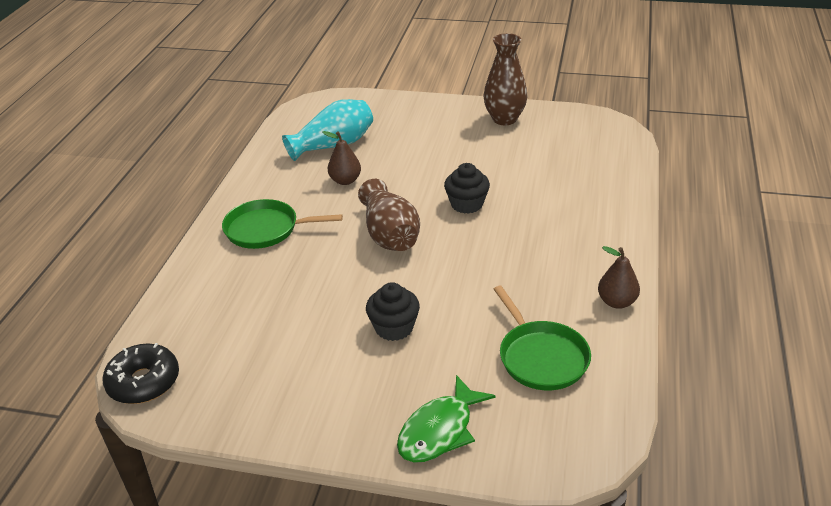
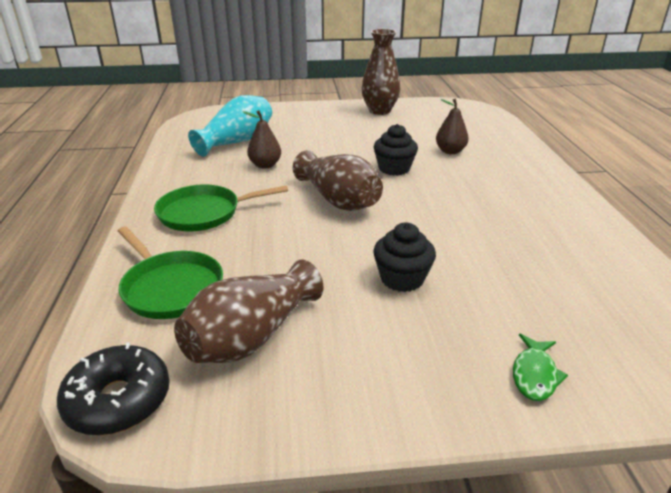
camera: 20 degrees left, 5 degrees down
green fish [397,375,496,463] -> green fish [513,333,568,401], size x0.61
green pan [494,286,591,390] -> green pan moved to [118,226,223,319]
brown pear [598,246,640,309] -> brown pear moved to [436,99,469,154]
none -> brown vase [174,260,324,363]

